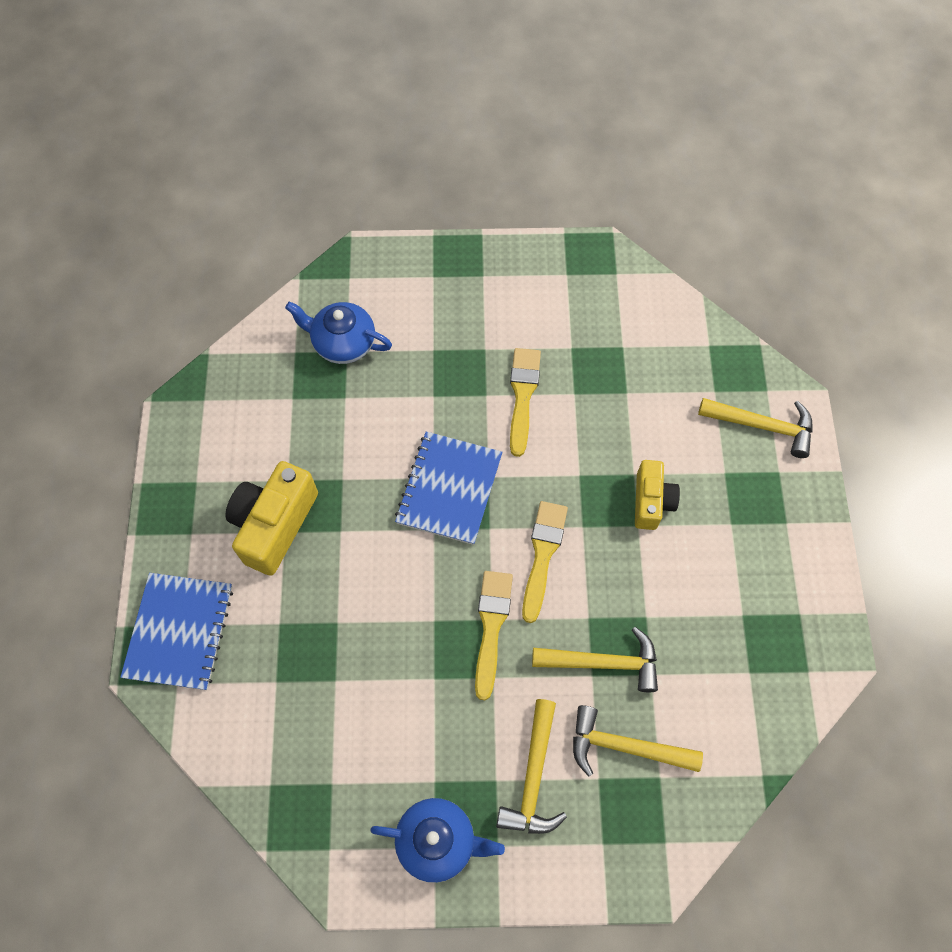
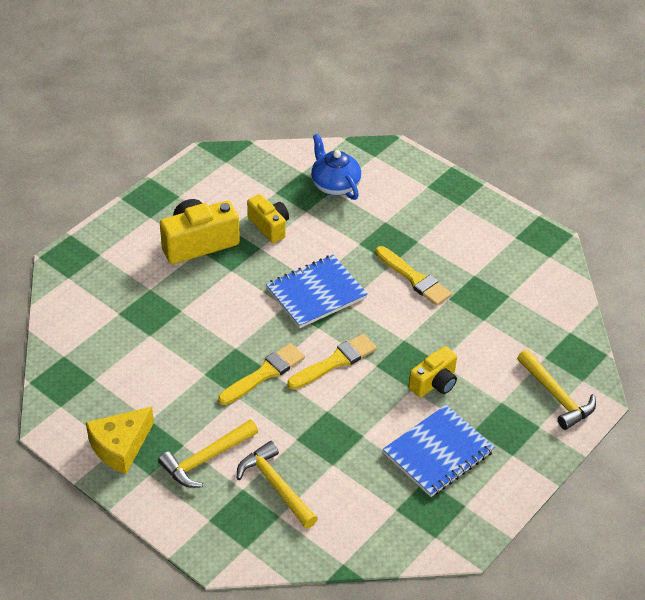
camera: 40 degrees right, 20 degrees down
blue notebook [120,573,233,690] -> blue notebook moved to [383,404,495,497]
blue teapot [370,798,505,883] -> yellow cheese [86,406,154,474]
yellow brush [510,348,541,457] -> yellow brush turned 90 degrees clockwise [375,246,452,306]
yellow hammer [532,627,658,692] -> none
none -> yellow camera [247,194,289,243]

